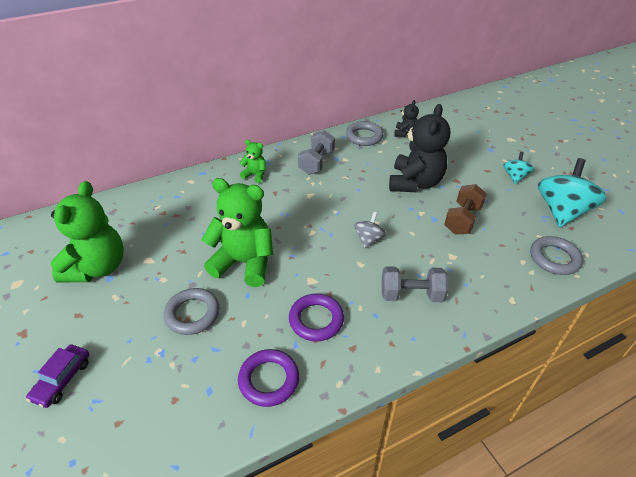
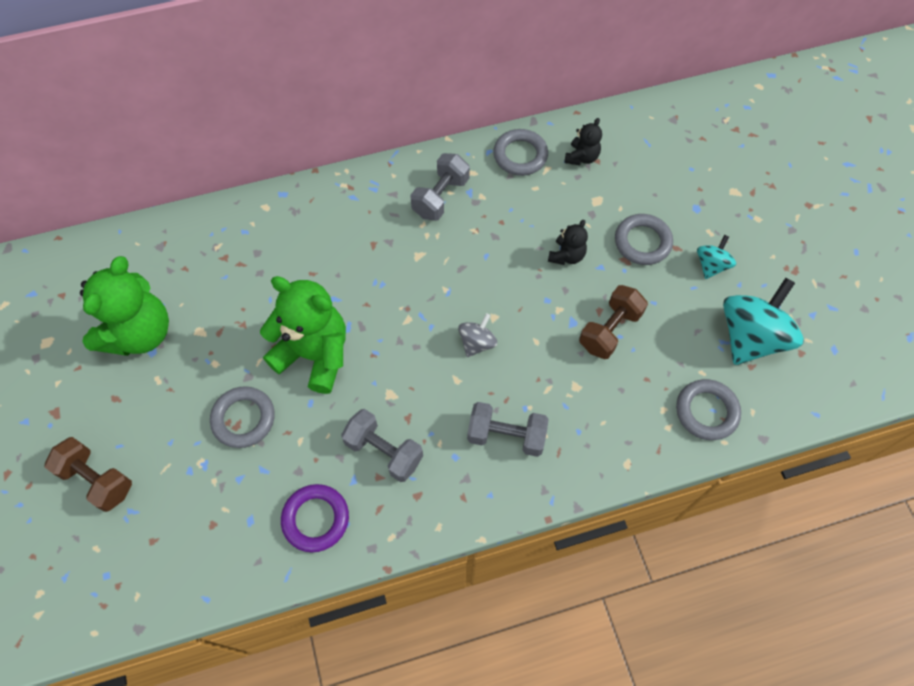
camera: 10 degrees right, 20 degrees up
purple car [26,344,89,408] -> brown dumbbell [45,437,132,512]
green teddy bear [240,140,266,183] -> none
purple ring [289,294,344,341] -> grey dumbbell [341,409,423,482]
black teddy bear [389,104,450,192] -> black teddy bear [548,220,588,265], size x0.48
none -> grey ring [615,214,673,265]

